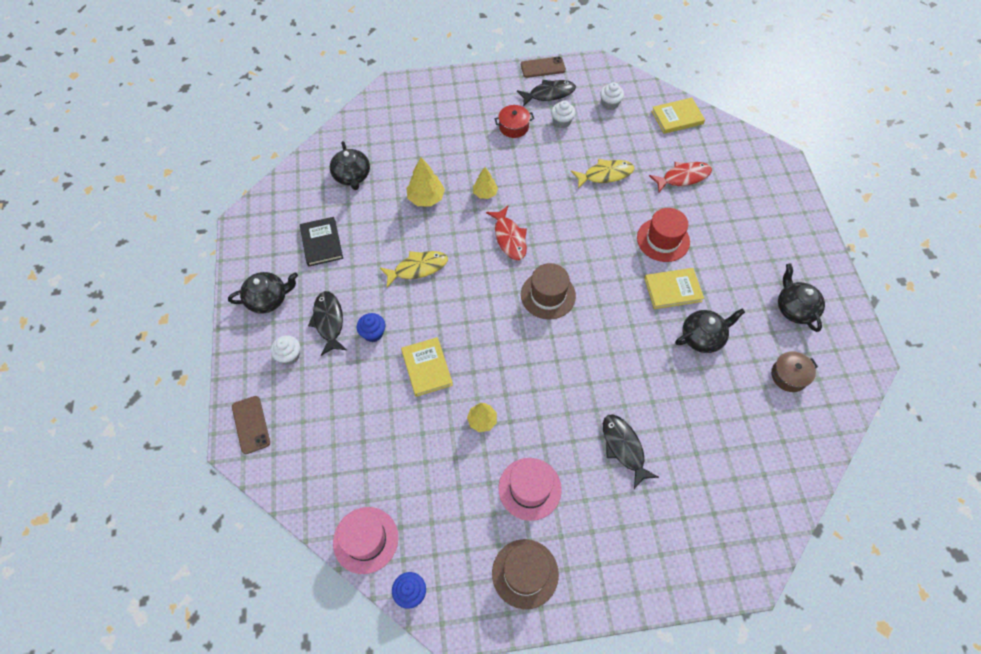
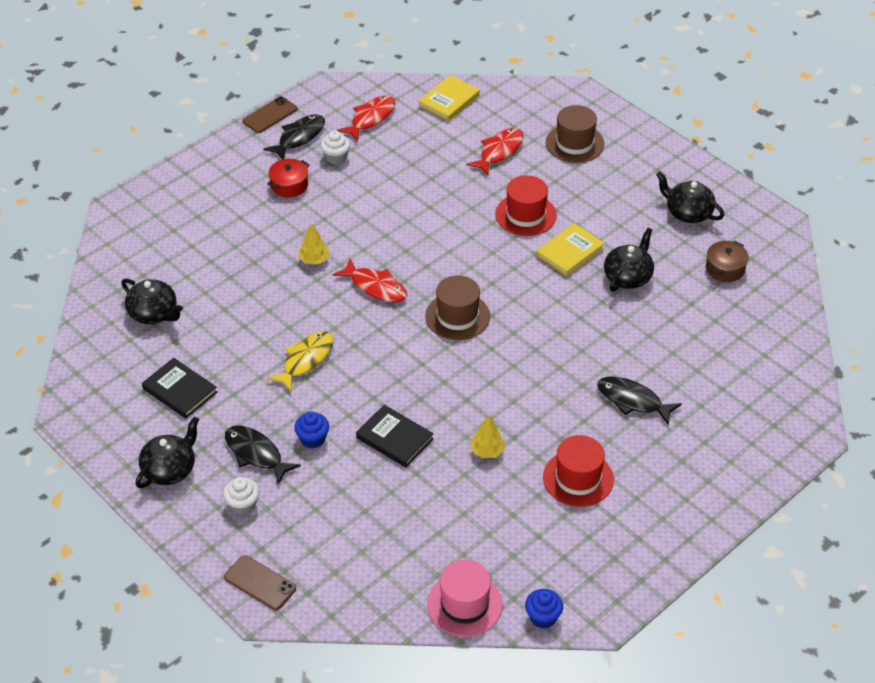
camera: 35 degrees left, 15 degrees down
yellow book [401,337,453,397] -> black book [356,405,434,467]
yellow tree [406,158,445,207] -> none
brown hat [492,539,559,609] -> brown hat moved to [546,105,604,163]
pink hat [498,458,562,521] -> red hat [543,435,614,507]
yellow fish [571,159,634,189] -> none
white cupcake [600,82,624,110] -> red fish [337,95,396,141]

